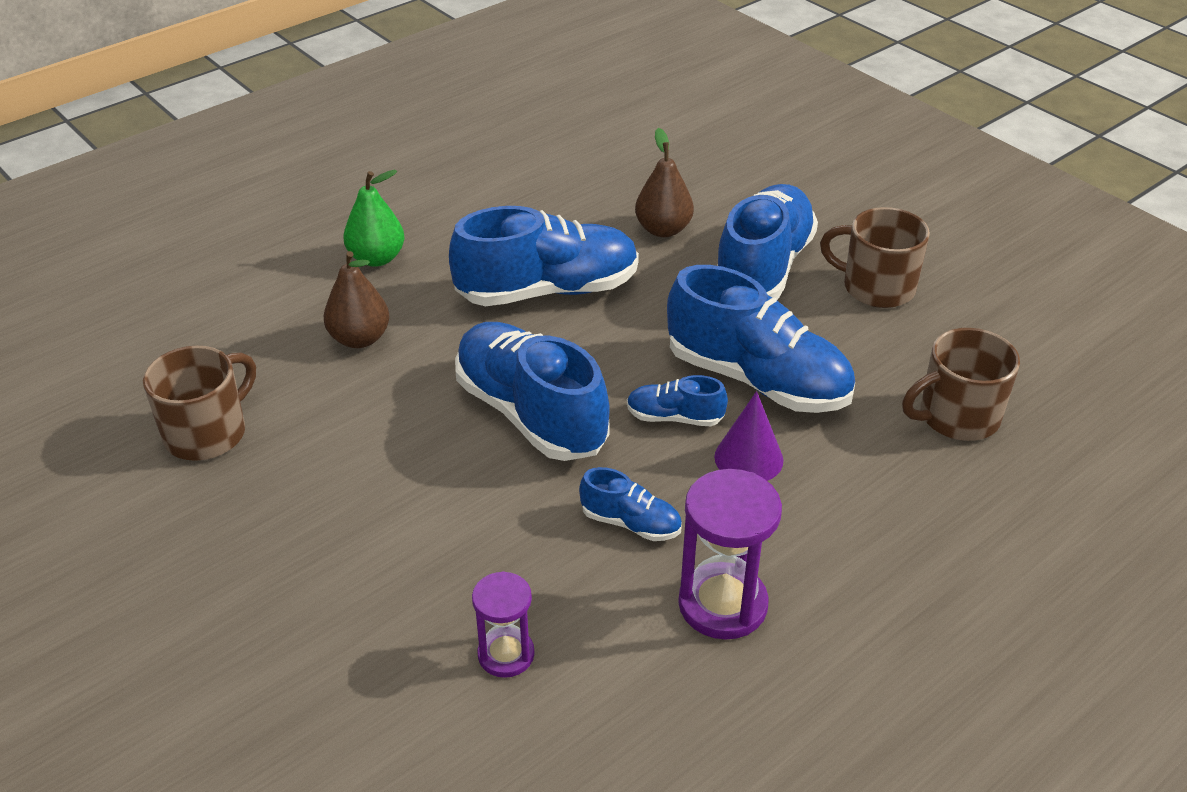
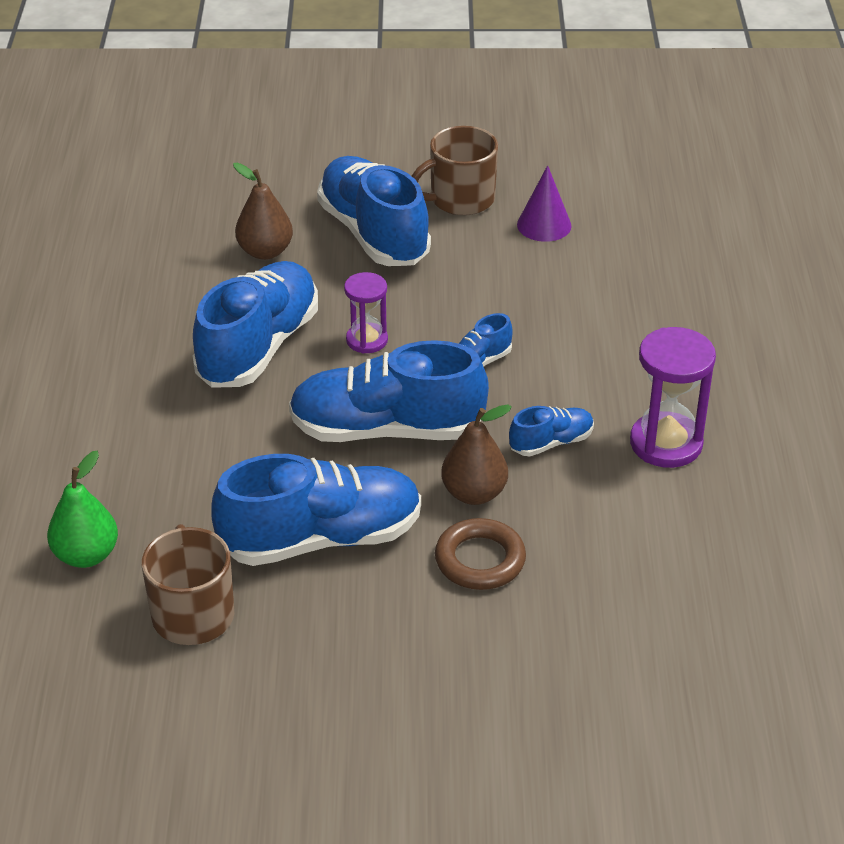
camera: 50 degrees left, 0 degrees up
brown pear [324,251,390,348] -> brown pear moved to [441,405,512,505]
green pear [344,170,404,267] -> green pear moved to [47,451,118,568]
purple hourglass [472,571,535,678] -> purple hourglass moved to [344,272,388,353]
blue shoe [667,265,855,413] -> blue shoe moved to [211,454,421,566]
purple cone [714,391,783,481] -> purple cone moved to [517,165,572,242]
brown mug [902,328,1020,441] -> none
none -> brown ring [435,518,526,590]

